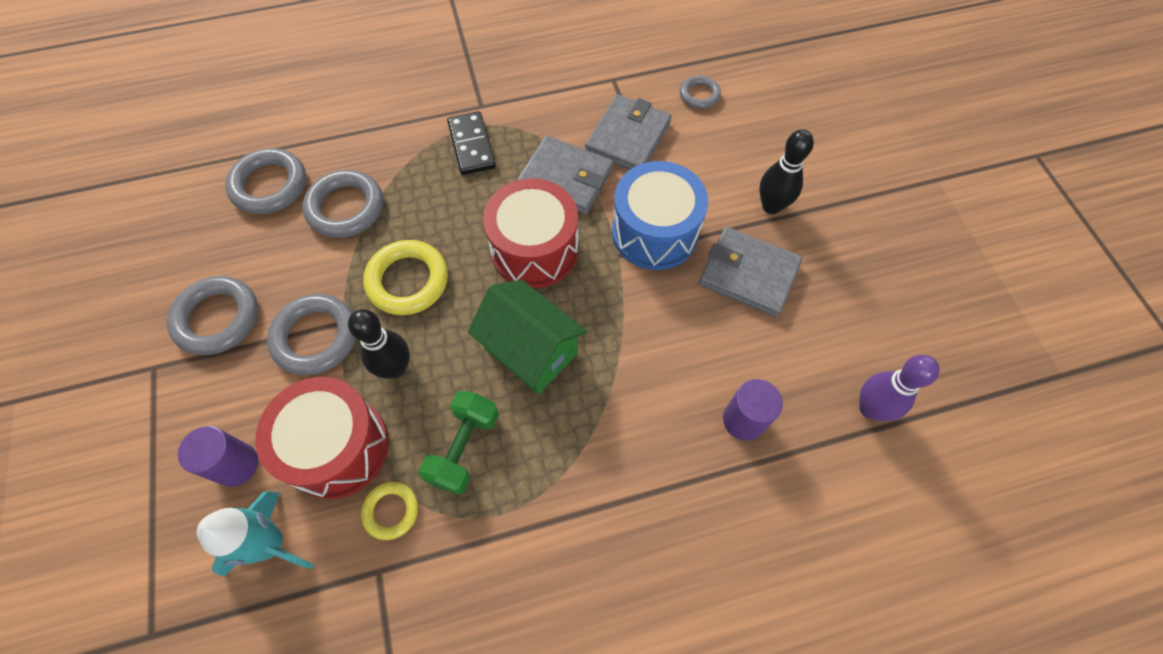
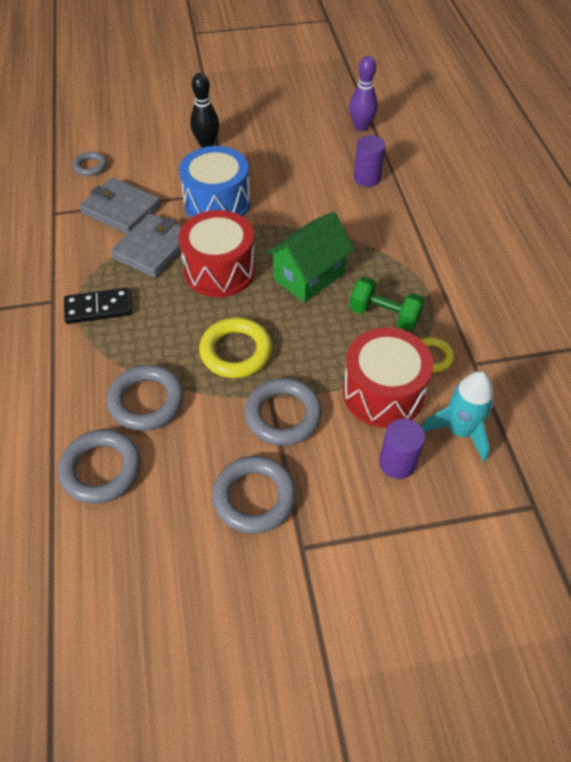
camera: 85 degrees left, 10 degrees down
black bowling pin [348,309,410,379] -> none
grey wallet [699,227,802,317] -> none

